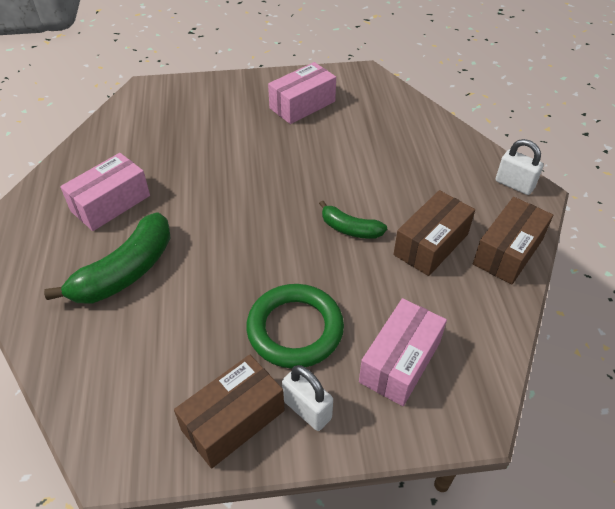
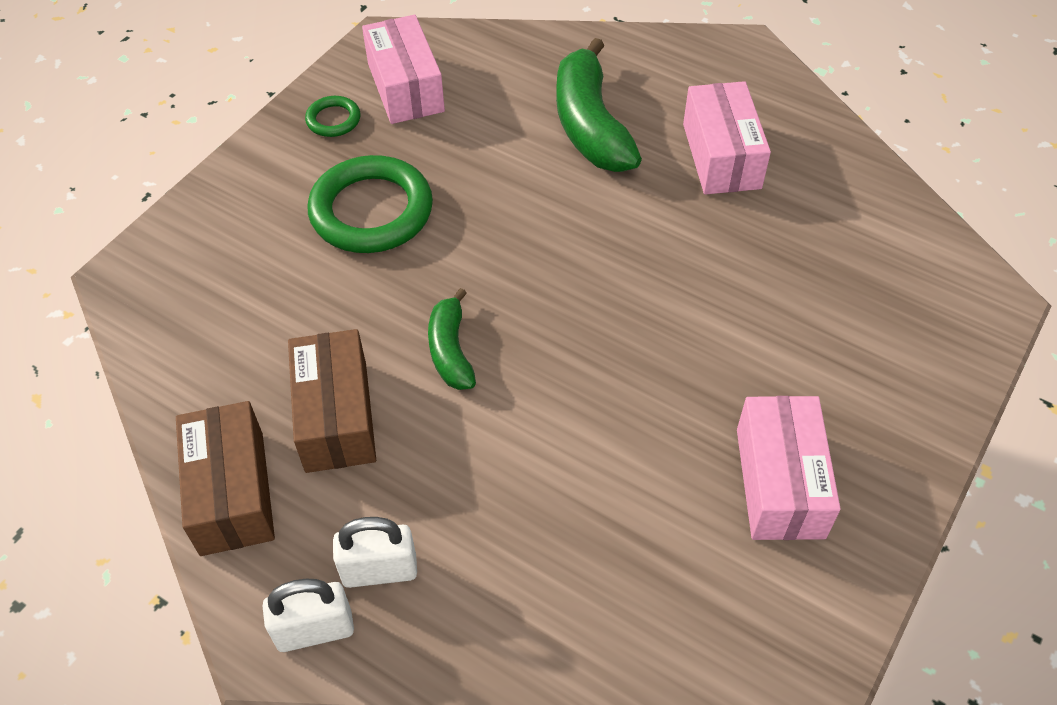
camera: 130 degrees right, 5 degrees up
brown box [174,355,284,468] -> green ring [305,96,361,137]
white padlock [282,365,333,431] -> white padlock moved to [333,517,417,588]
green banana [319,201,387,239] -> green banana turned 75 degrees counterclockwise [428,288,476,390]
pink box [359,298,447,406] -> pink box moved to [362,15,445,124]

